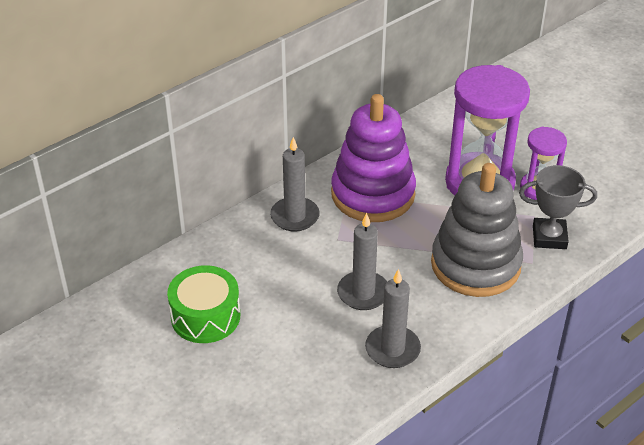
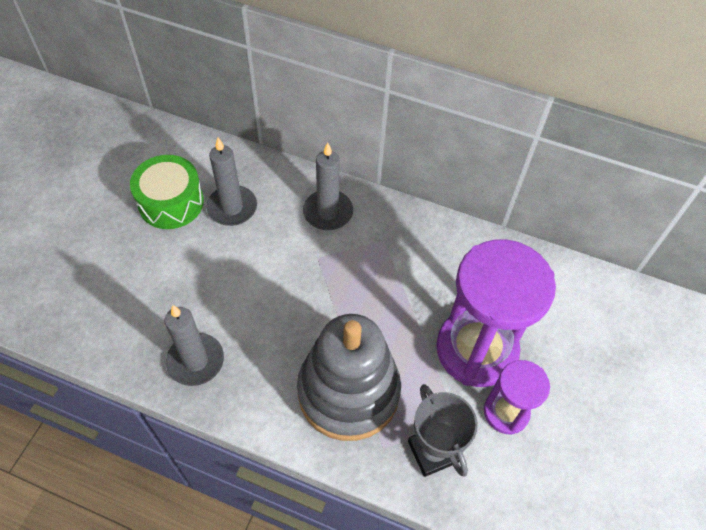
camera: 60 degrees right, 15 degrees up
purple stacking toy [331,94,416,222] -> none
grey candle [337,213,387,310] -> grey candle moved to [206,138,257,226]

